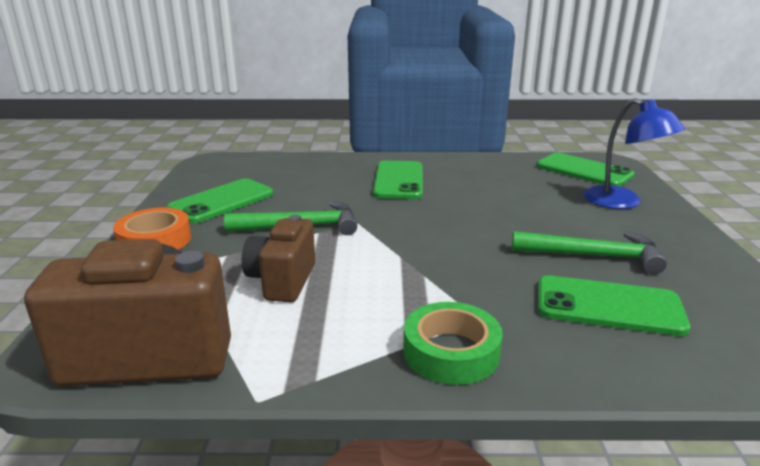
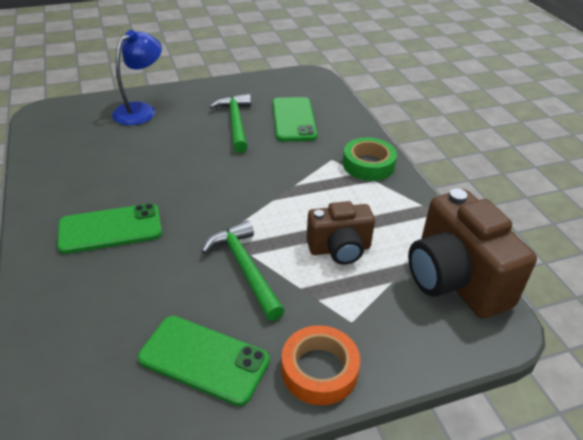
camera: 110 degrees left, 15 degrees up
green phone [537,153,634,186] -> none

